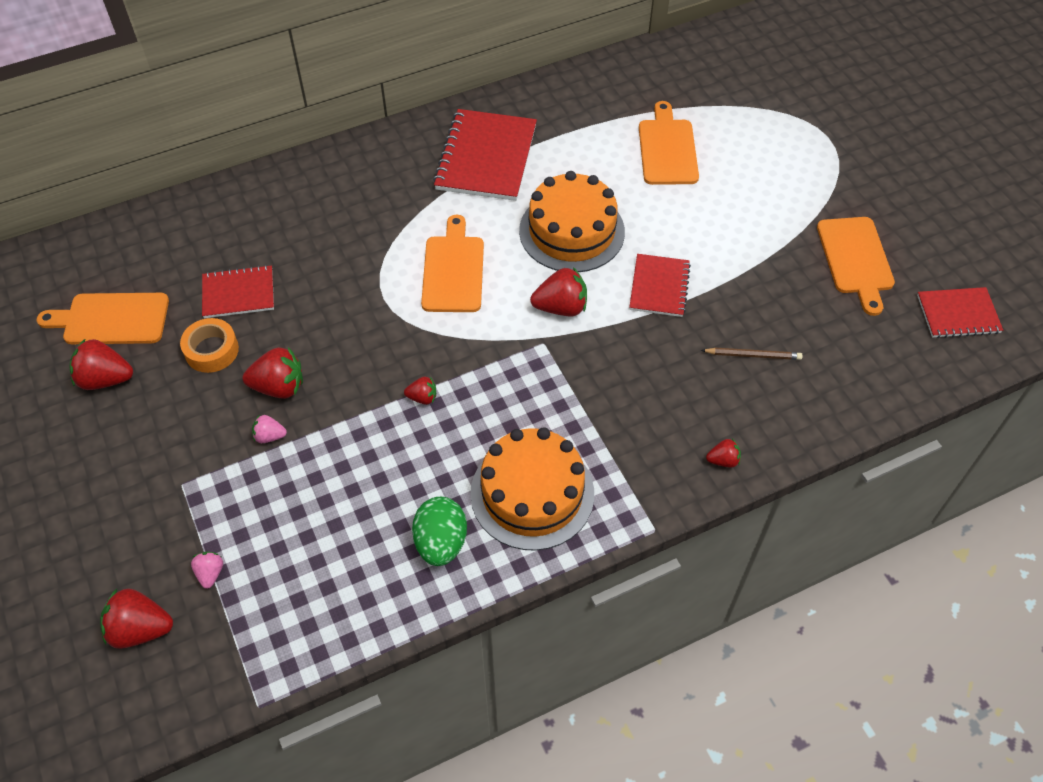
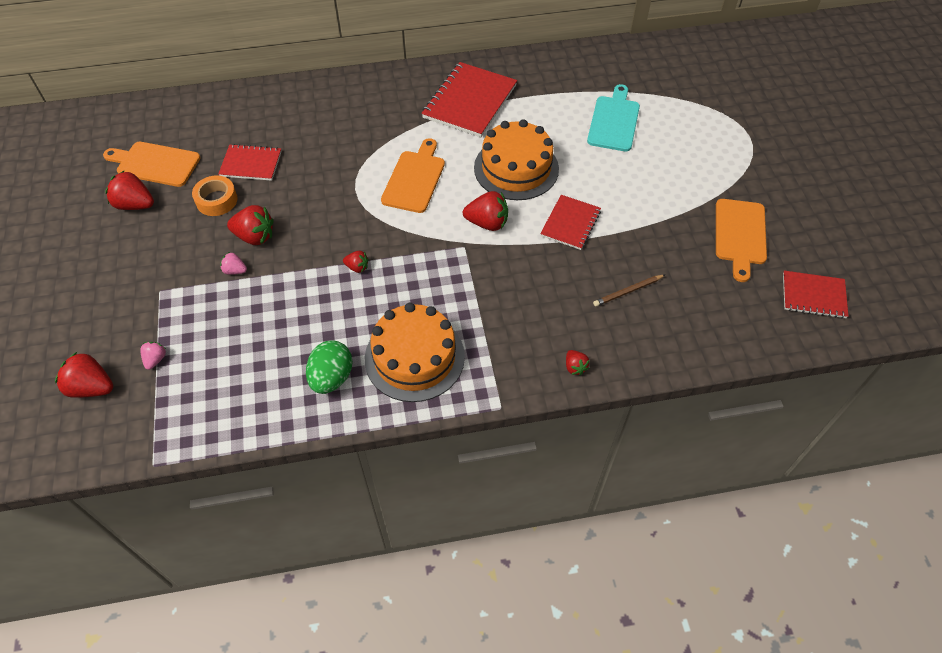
camera: 15 degrees right, 0 degrees up
orange cutting board [639,101,699,185] -> turquoise cutting board [587,84,640,151]
brown pencil [701,348,803,360] -> brown pencil turned 135 degrees clockwise [593,275,665,307]
red strawberry [706,438,741,468] -> red strawberry turned 60 degrees clockwise [566,350,590,375]

